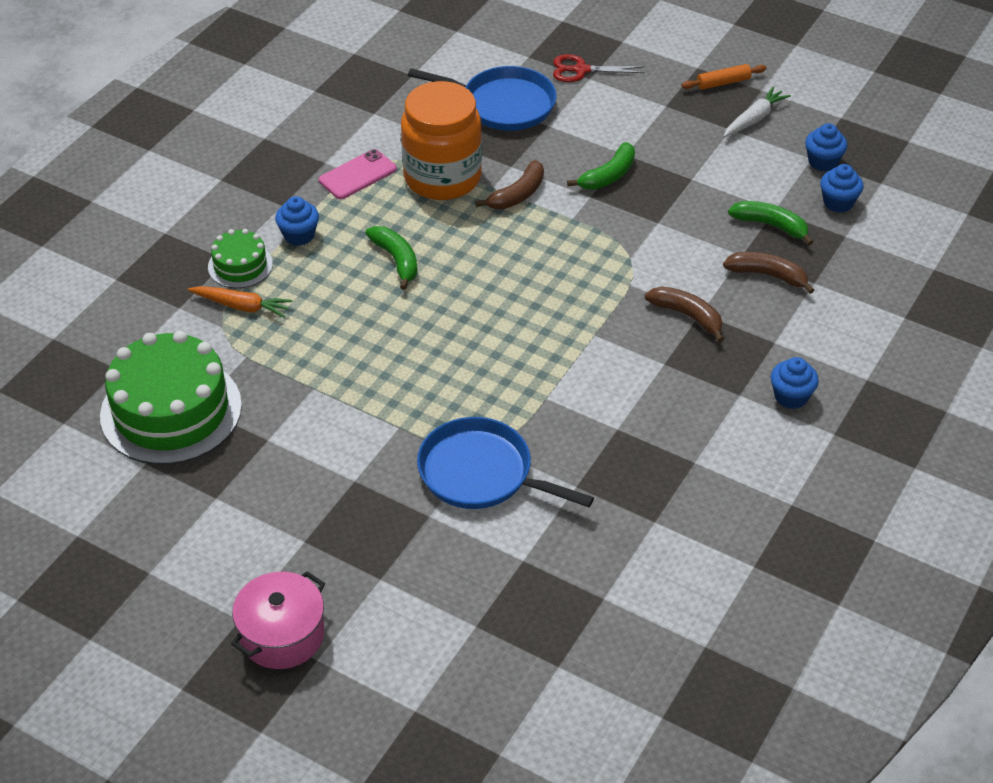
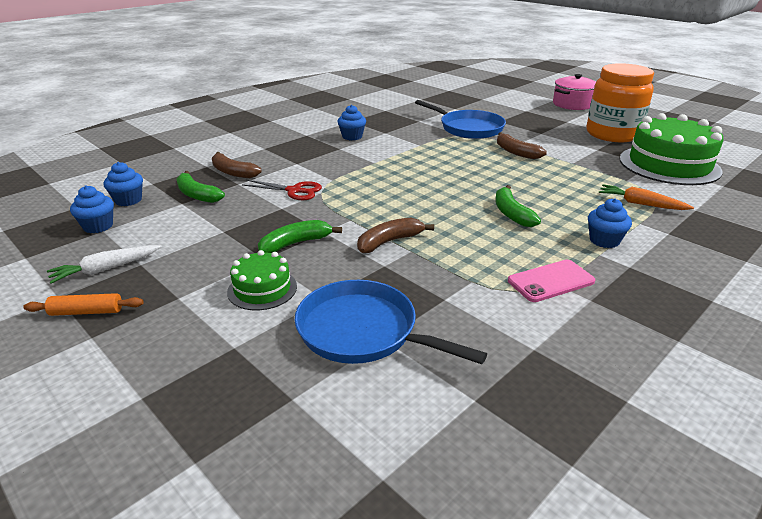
camera: 165 degrees left, 15 degrees down
green cake [208,229,273,288] -> green cake moved to [227,250,297,310]
orange jar [401,81,482,200] -> orange jar moved to [586,63,654,142]
red scissors [553,54,645,82] -> red scissors moved to [243,180,322,200]
brown banana [645,286,724,342] -> brown banana moved to [497,132,547,159]
blue cupcake [771,357,819,409] -> blue cupcake moved to [337,105,366,140]

